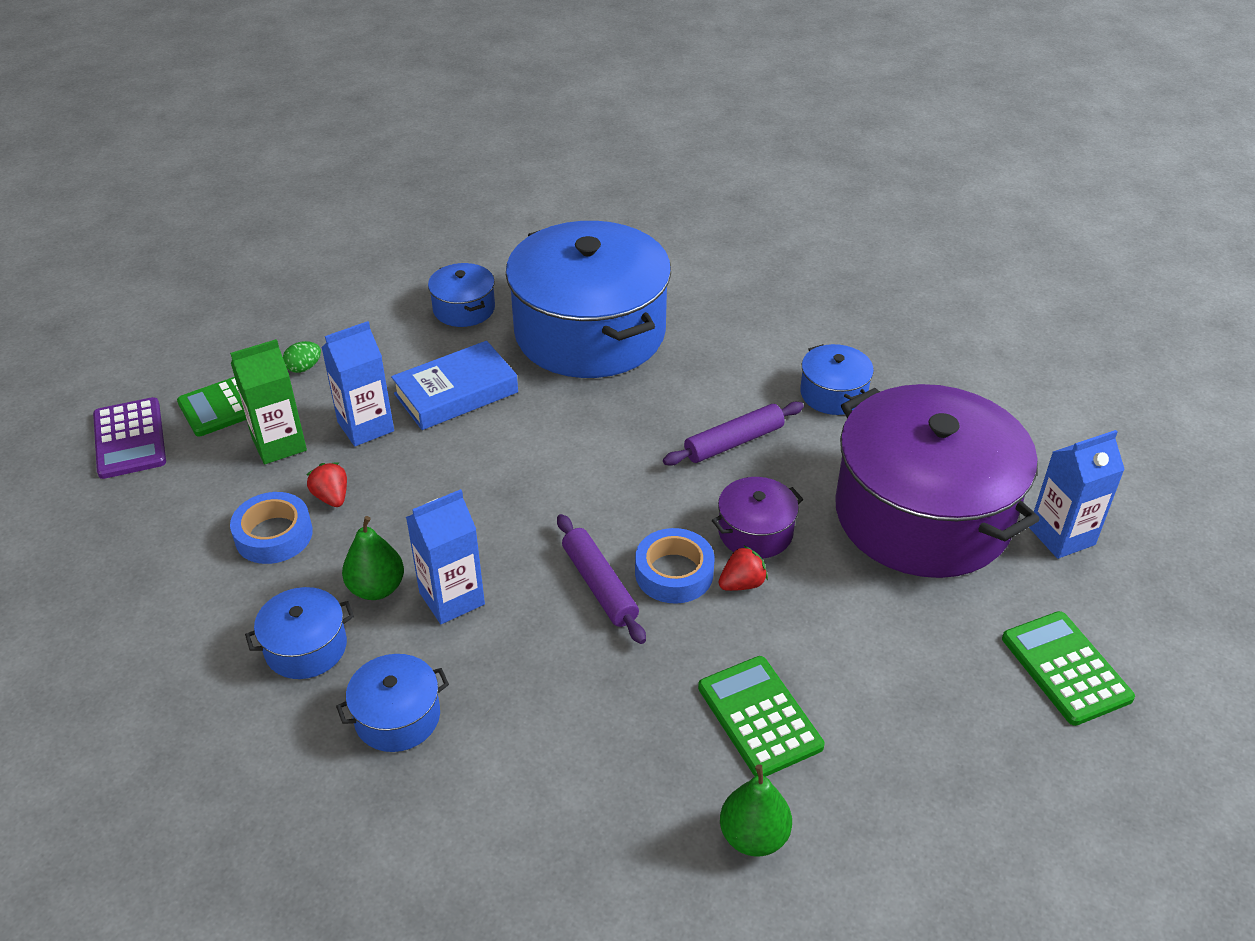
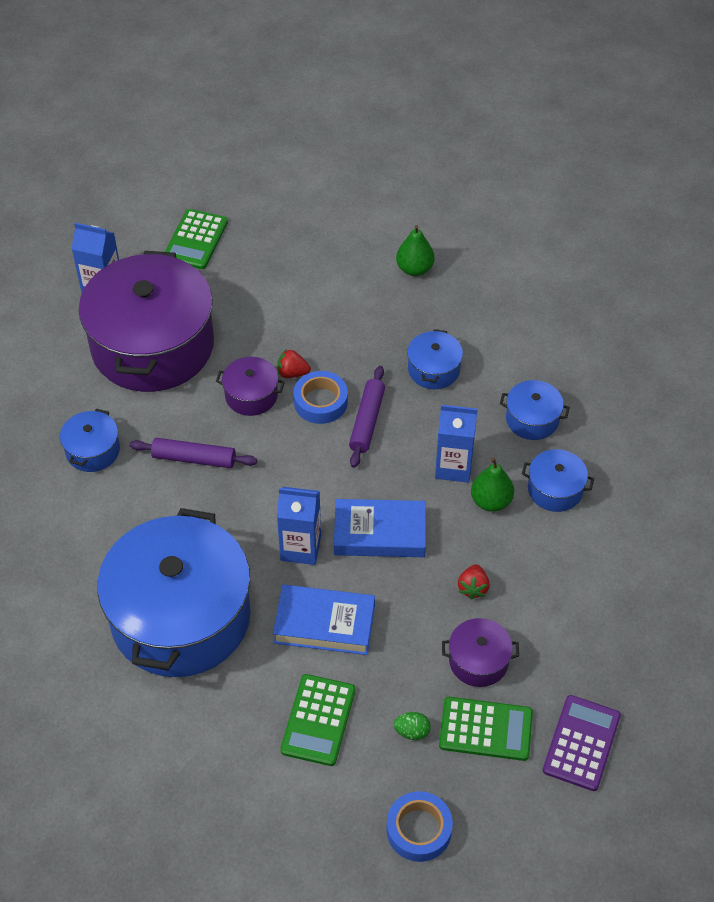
camera: 140 degrees left, 10 degrees up
green carton [230,339,307,464] -> purple pot [442,618,519,687]
blue tape [230,492,313,564] -> blue tape moved to [386,791,453,862]
blue carton [321,321,394,446] -> blue carton moved to [277,487,321,565]
blue pot [428,263,495,327] -> blue pot moved to [407,329,463,389]
green calculator [698,656,825,777] -> green calculator moved to [280,674,355,766]
none -> blue book [334,499,426,557]

